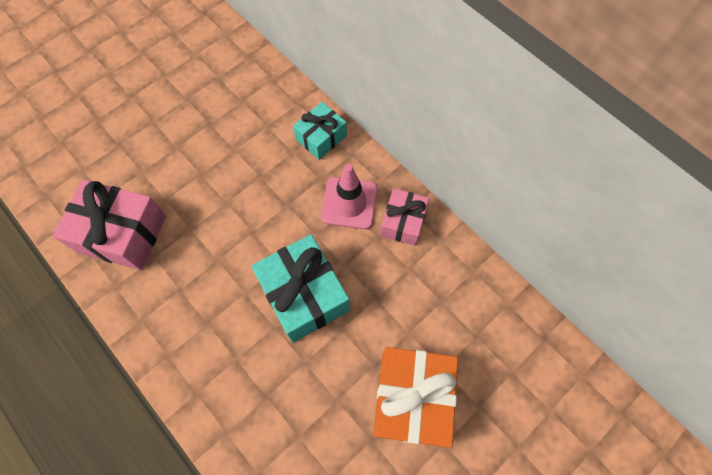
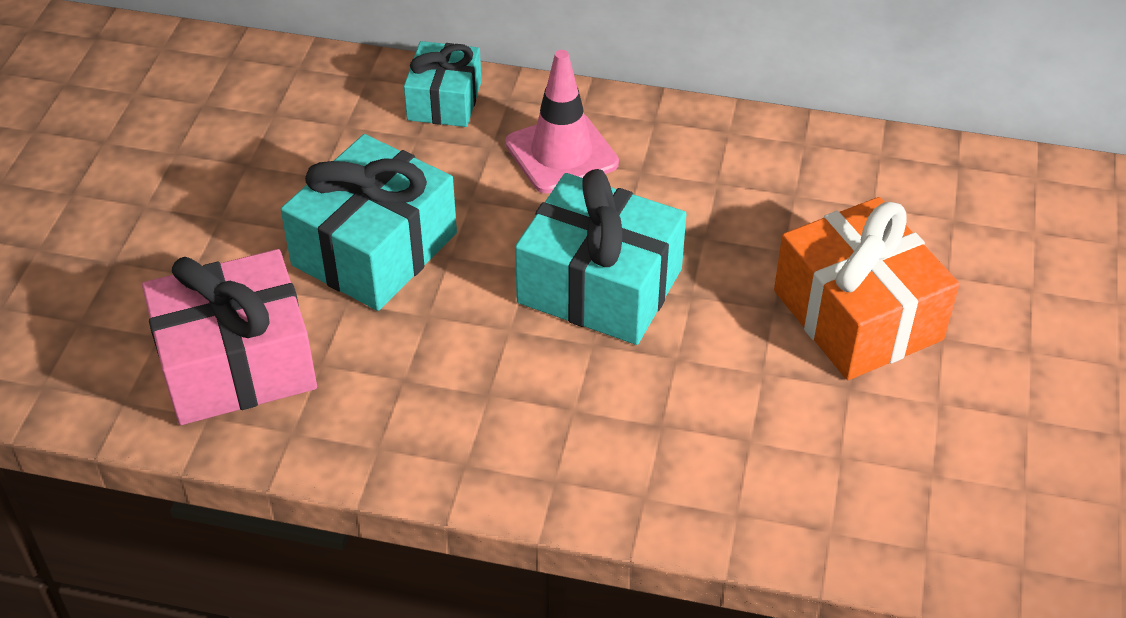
camera: 35 degrees left, 20 degrees down
pink gift [380,188,429,246] -> none
none -> turquoise gift [281,134,457,311]

